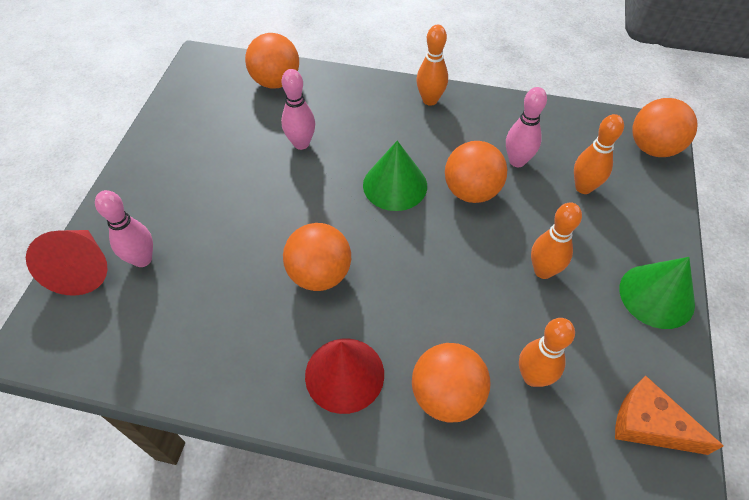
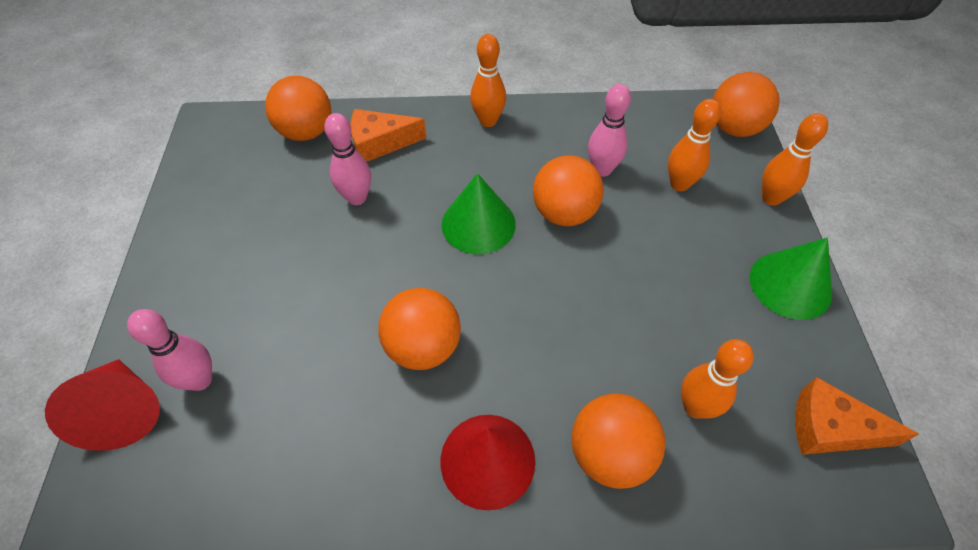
camera: 15 degrees left, 0 degrees up
orange bowling pin [531,202,582,279] -> orange bowling pin moved to [762,113,828,206]
none -> orange cheese [350,109,426,162]

